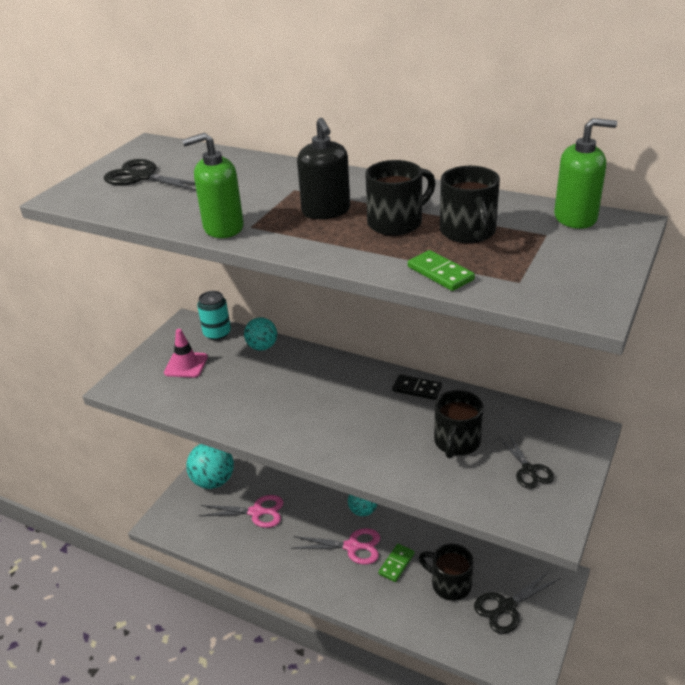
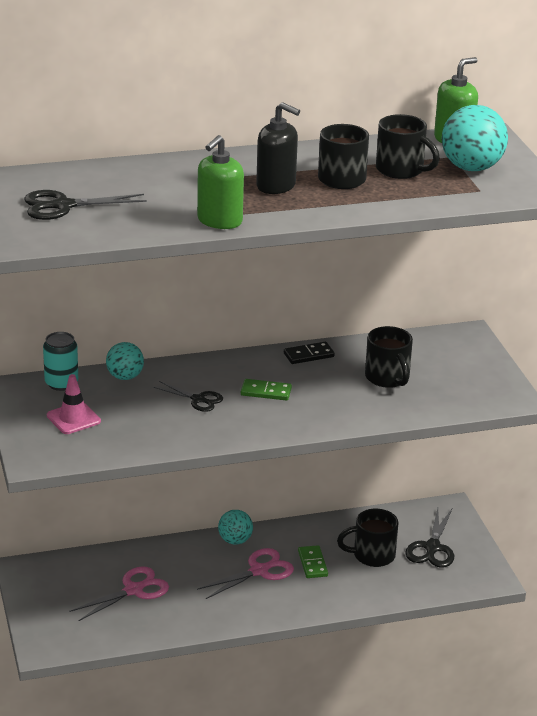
camera: 45 degrees left, 5 degrees down
turquoise ball [186,444,234,489] -> turquoise ball moved to [442,105,508,171]
green domino [408,250,475,291] -> green domino moved to [241,379,292,401]
black scissors [499,434,554,489] -> black scissors moved to [154,381,223,412]

